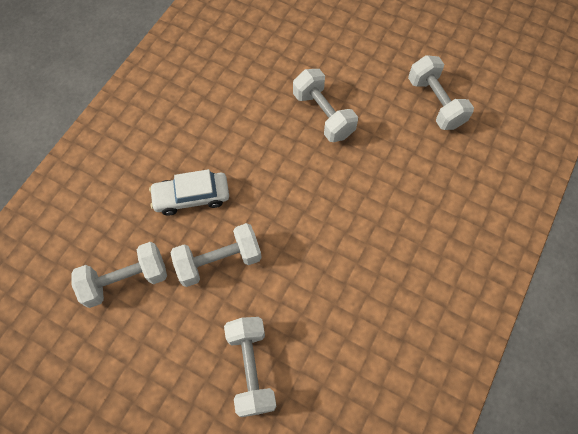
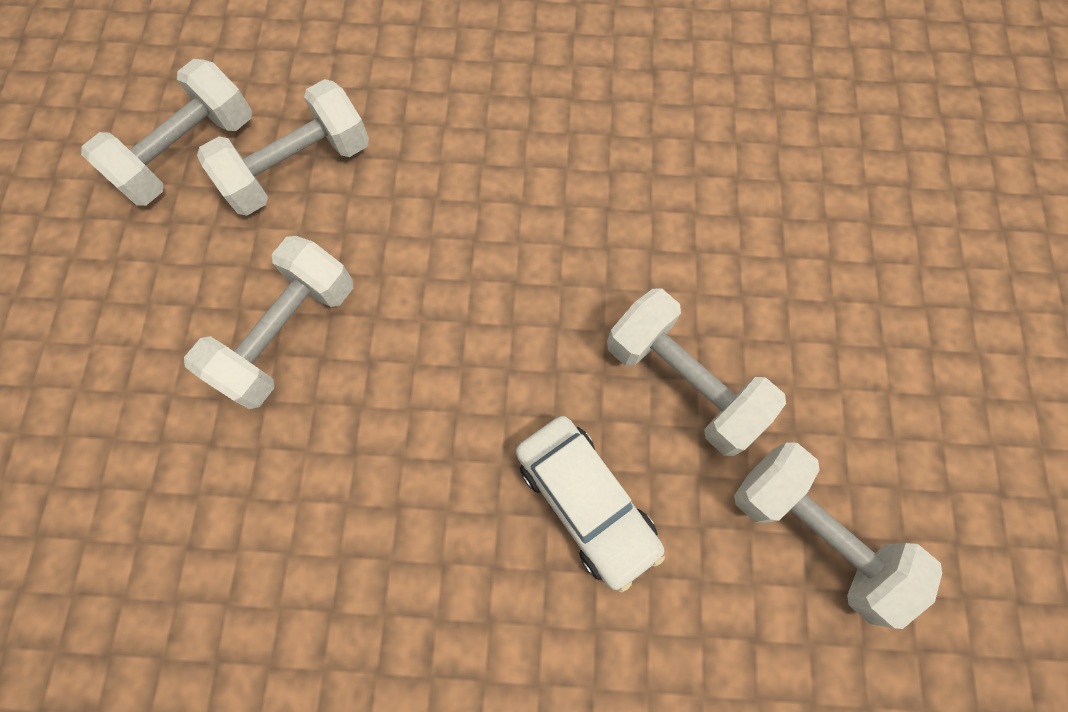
camera: 115 degrees left, 5 degrees up
white dumbbell [224,317,277,417] -> white dumbbell moved to [197,79,369,216]

